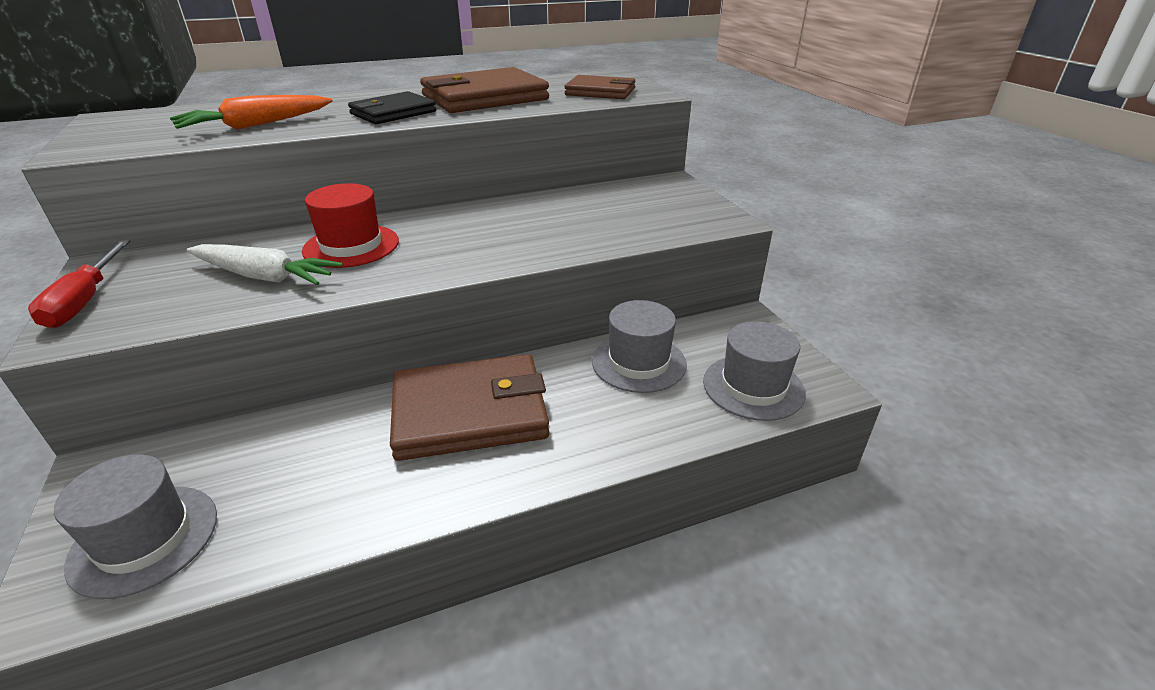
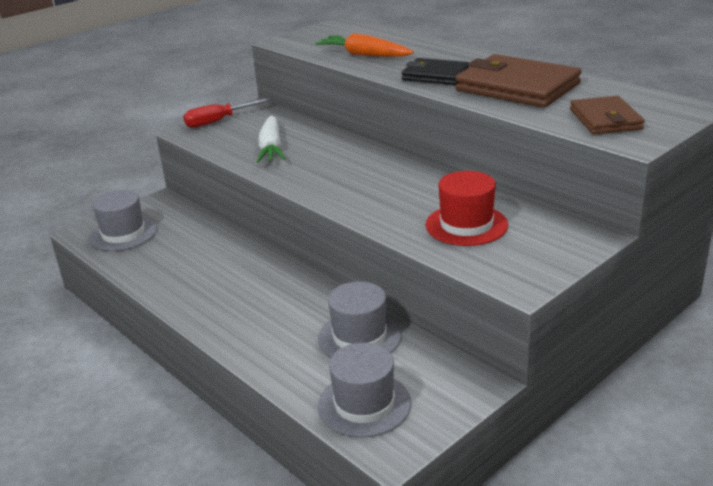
camera: 70 degrees right, 5 degrees down
red hat [302,183,399,268] -> red hat moved to [426,171,508,246]
brown wallet [390,354,549,461] -> none

